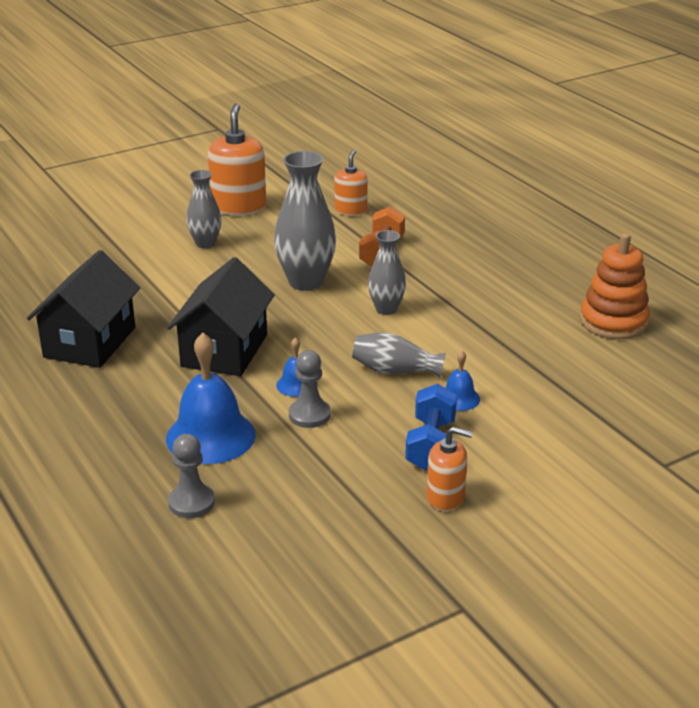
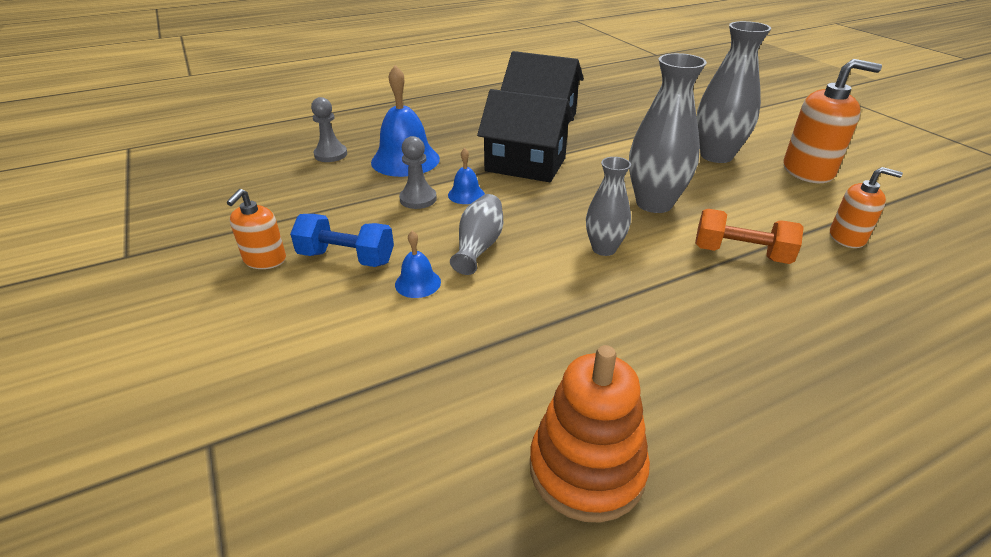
camera: 95 degrees right, 5 degrees up
grey vase [186,170,221,249] -> grey vase [697,21,771,163], size x1.67

